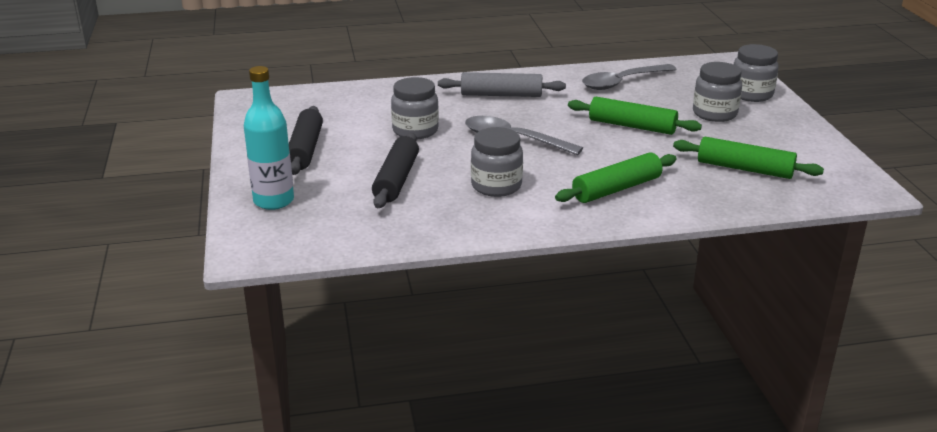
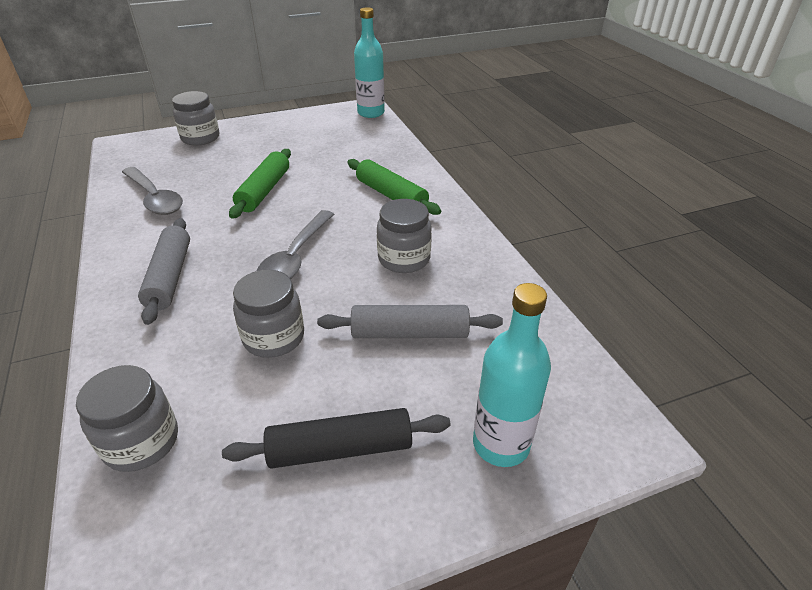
camera: 100 degrees left, 10 degrees up
black rolling pin [372,133,419,208] -> grey rolling pin [317,305,503,338]
green rolling pin [673,137,824,179] -> none
grey jar [693,62,742,122] -> grey jar moved to [76,365,178,472]
none -> turquoise bottle [354,7,385,118]

